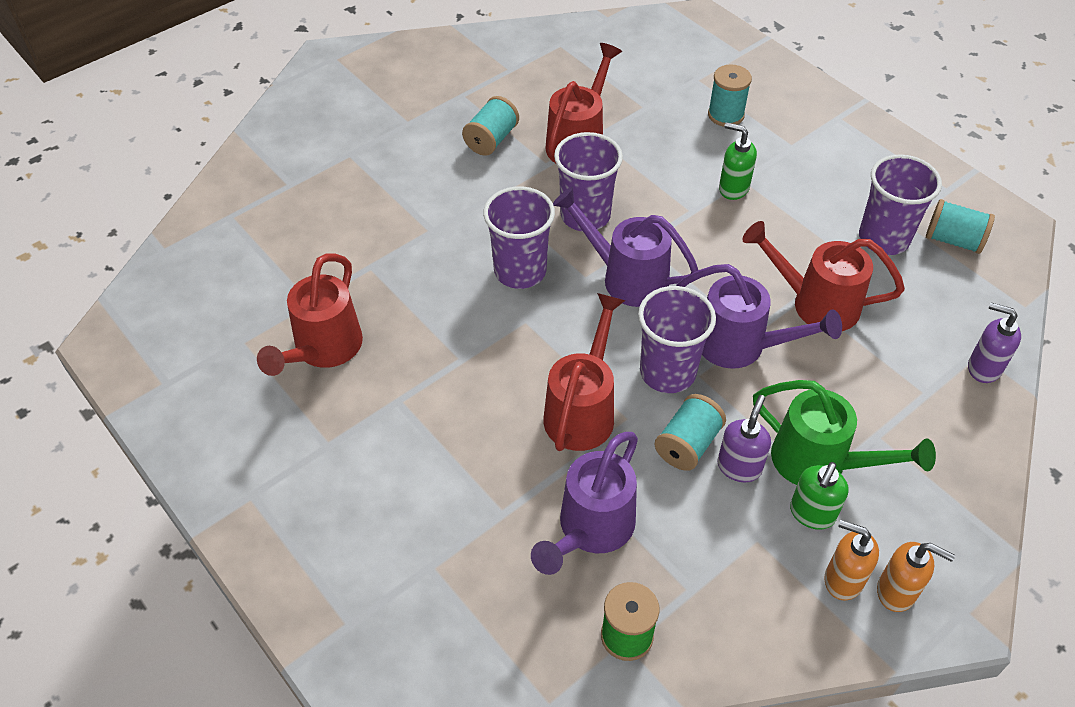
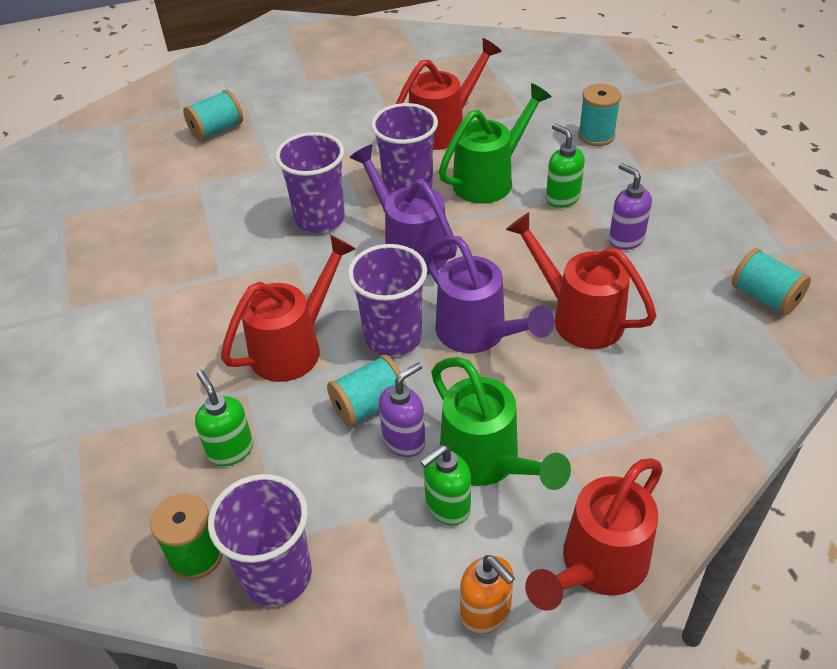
camera: 25 degrees right, 5 degrees down
red watering can [257,254,363,376] -> red watering can moved to [525,458,663,611]
turquoise spool [462,96,519,156] -> turquoise spool moved to [183,90,243,141]
purple watering can [531,432,638,575] -> green soap dispenser [195,370,253,466]
orange soap dispenser [824,520,879,601] -> none
purple cup [859,154,942,255] -> purple cup moved to [208,474,312,606]
purple soap dispenser [968,303,1021,383] -> purple soap dispenser moved to [609,163,652,250]
none -> green watering can [439,83,552,204]

